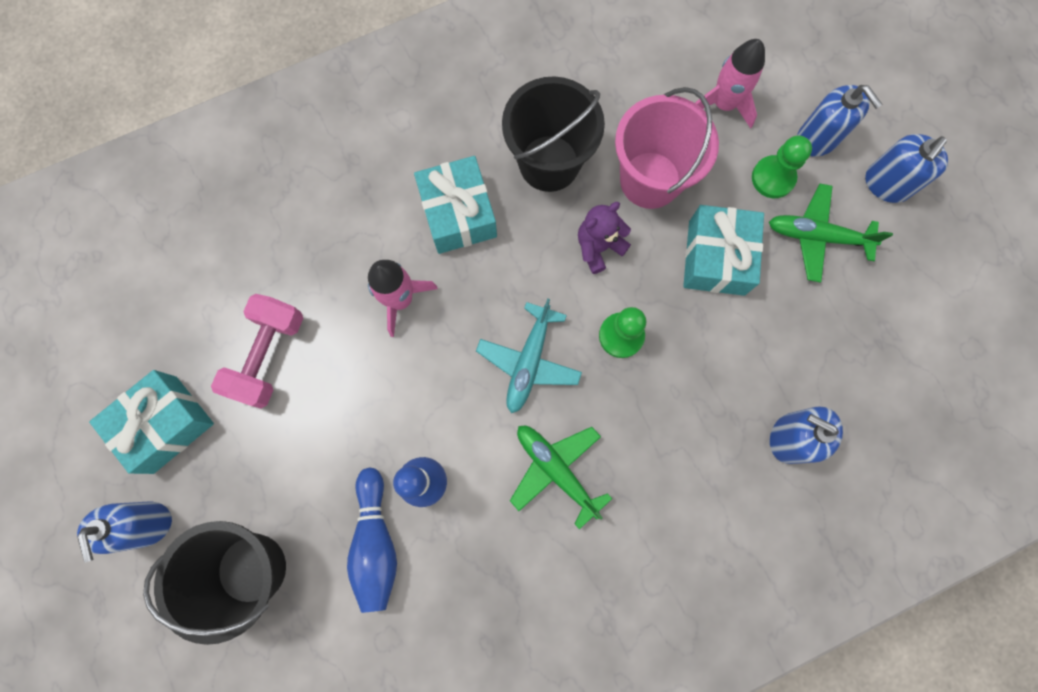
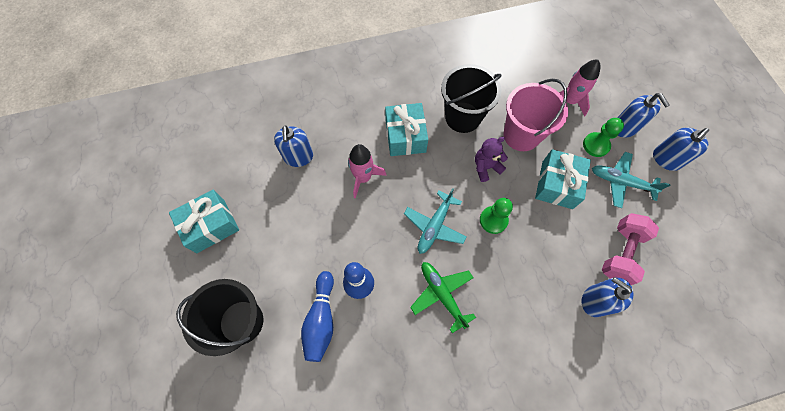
camera: 10 degrees right, 10 degrees down
blue soap dispenser [77,502,172,563] -> blue soap dispenser moved to [274,125,313,167]
pink dumbbell [211,294,303,408] -> pink dumbbell moved to [602,213,659,285]
green plane [769,184,893,283] -> turquoise plane [592,152,670,208]

